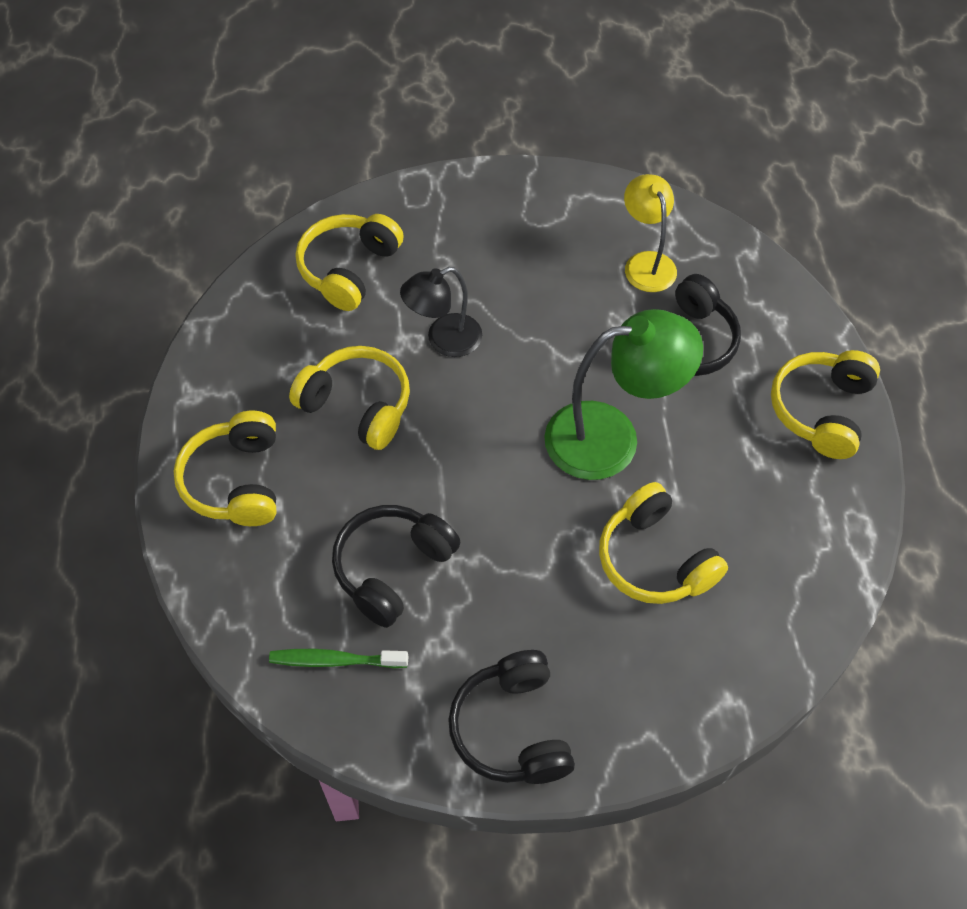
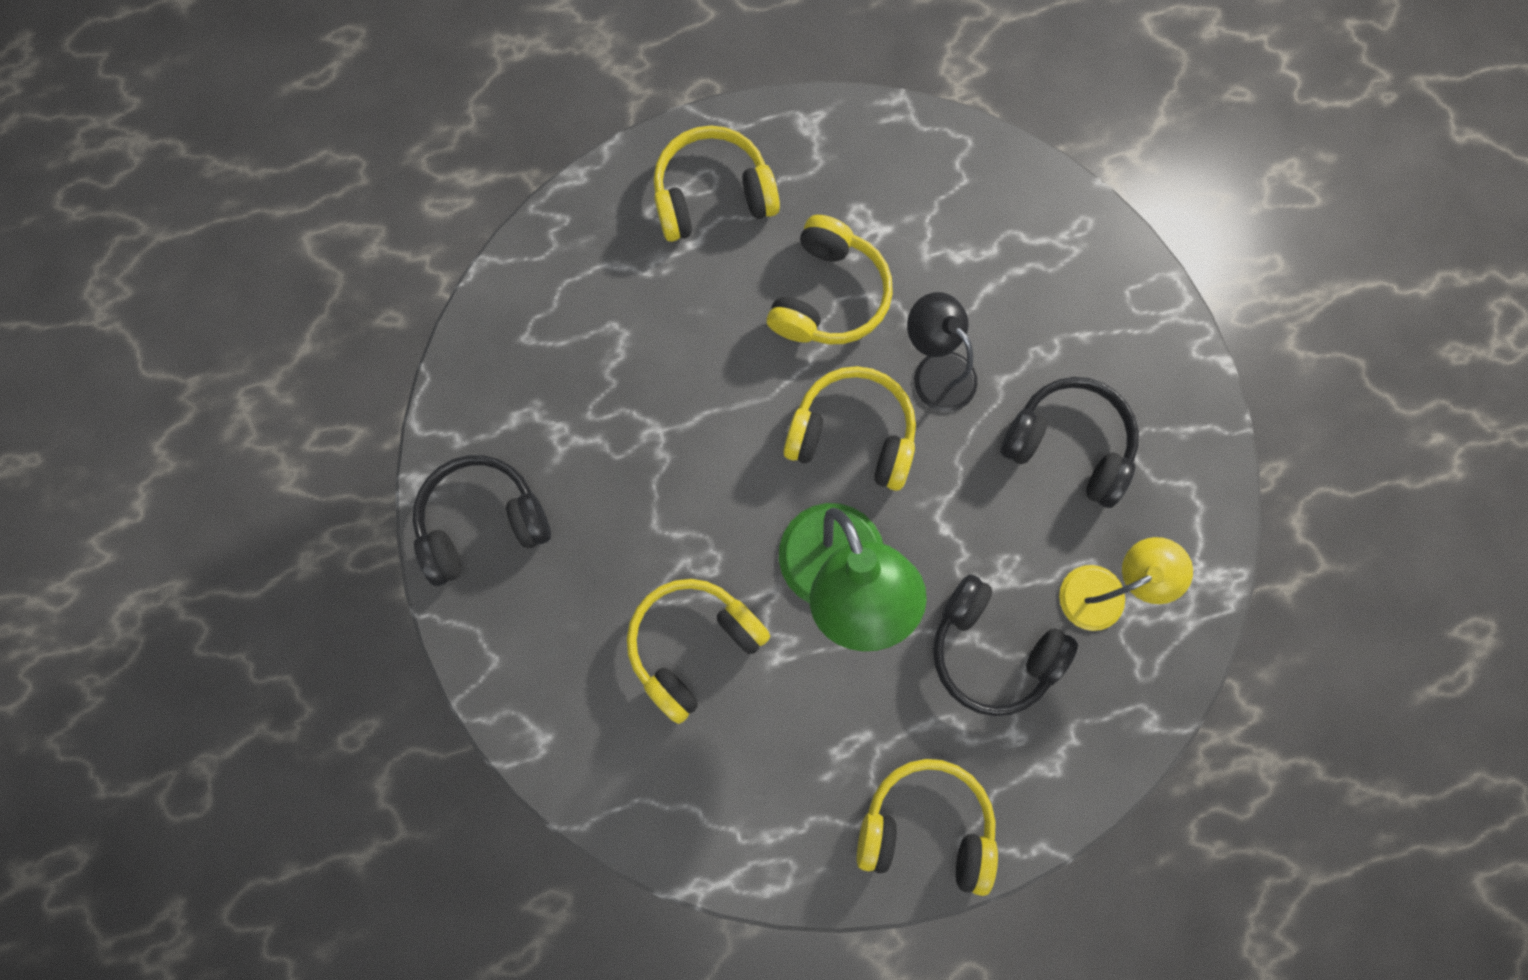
camera: 80 degrees right, 20 degrees up
green toothbrush [269,649,408,668] -> none
yellow headphones [296,214,404,311] -> yellow headphones moved to [783,366,916,491]
black headphones [332,505,460,628] -> black headphones moved to [1000,377,1139,508]

